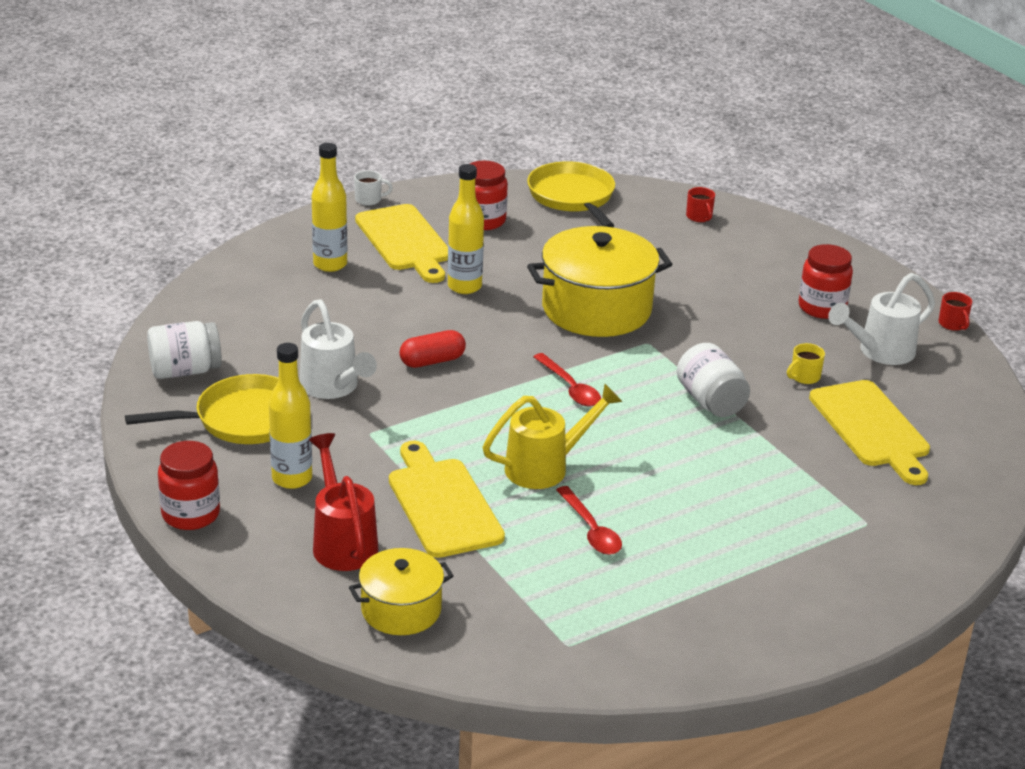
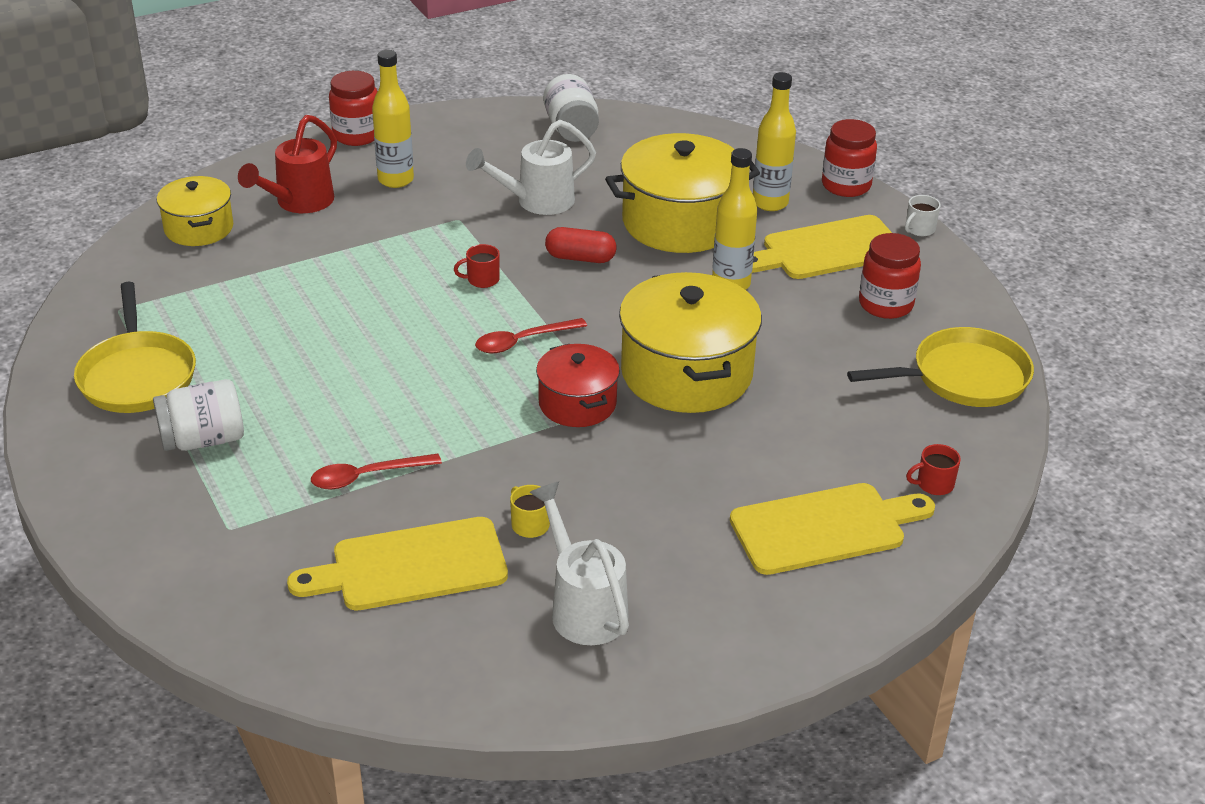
camera: 95 degrees right, 5 degrees up
yellow pan [125,374,278,444] -> yellow pan moved to [74,282,196,413]
red watering can [309,433,378,571] -> red watering can turned 135 degrees clockwise [238,115,337,213]
white mug [354,170,393,206] -> white mug turned 45 degrees clockwise [905,195,941,236]
yellow cutting board [389,440,505,558] -> yellow cutting board moved to [730,483,935,575]
red capsule [399,330,466,368] -> red capsule turned 60 degrees counterclockwise [545,227,616,263]
yellow watering can [482,383,622,489] -> none
red spoon [556,486,622,555] -> red spoon moved to [311,454,442,489]
white jar [677,343,750,417] -> white jar moved to [153,379,244,451]
red jar [799,244,853,319] -> red jar moved to [822,119,877,197]
red mug [938,292,972,331] -> red mug moved to [454,244,500,288]
none -> red pot [536,344,620,427]
none -> yellow pot [605,133,760,253]

